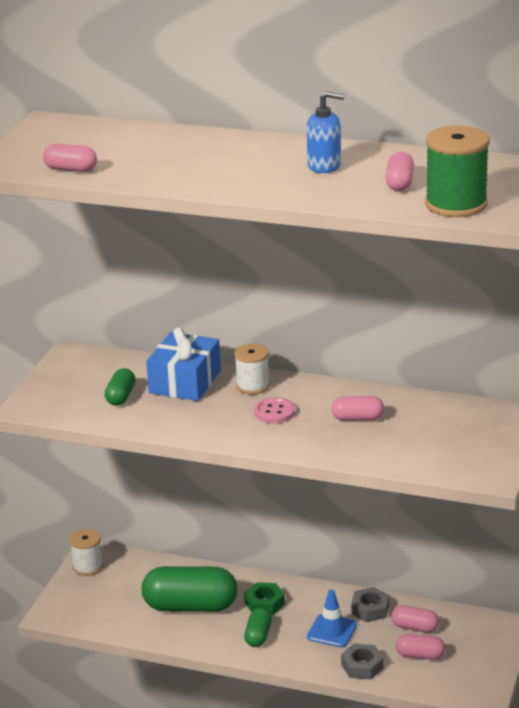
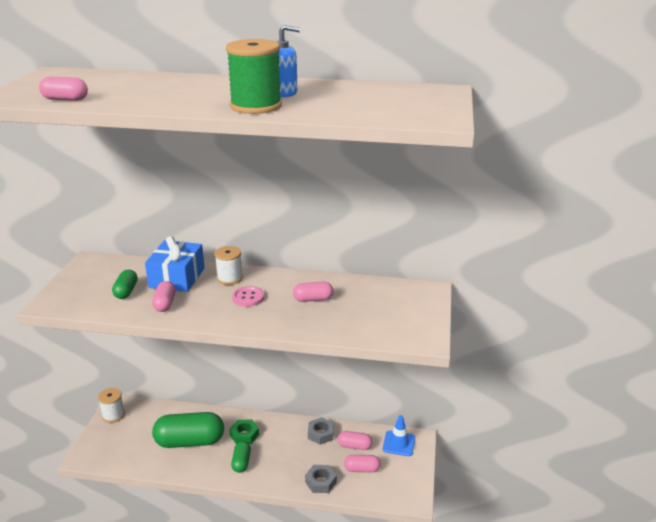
camera: 10 degrees left, 0 degrees up
blue traffic cone [307,589,357,647] -> blue traffic cone moved to [383,415,415,456]
pink capsule [385,152,414,191] -> pink capsule moved to [152,281,176,312]
green spool [425,126,490,217] -> green spool moved to [226,39,282,114]

